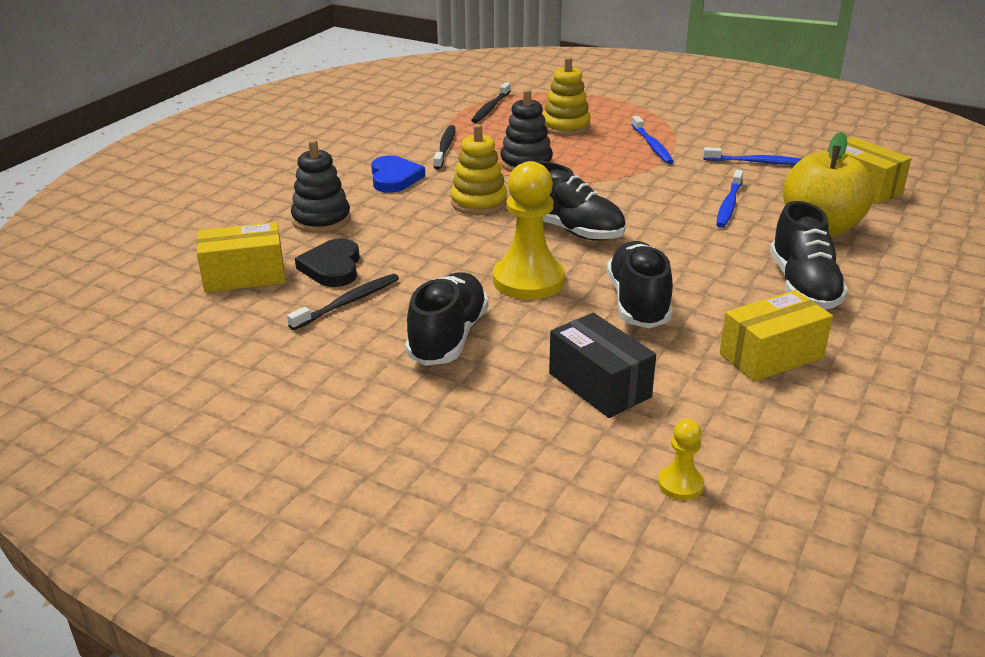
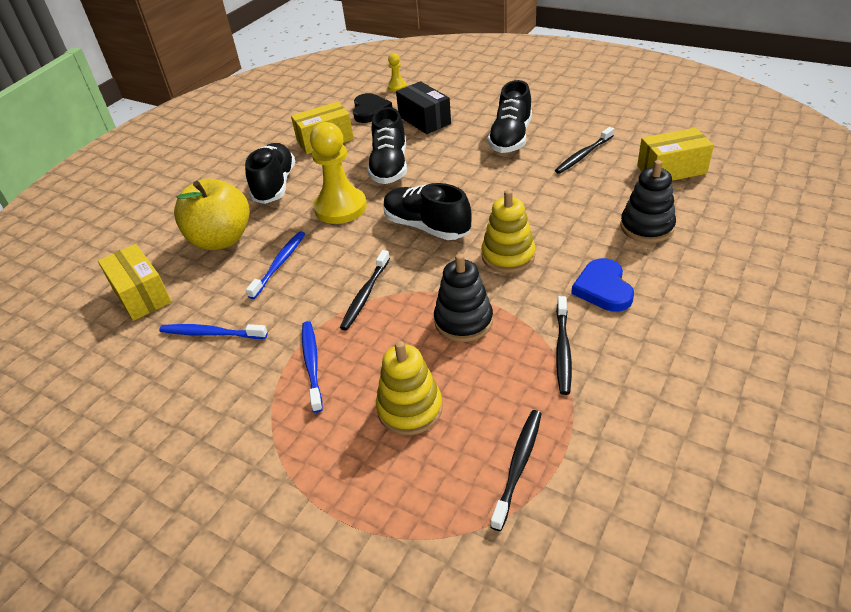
camera: 175 degrees left, 10 degrees up
black heart [295,238,360,287] -> black heart moved to [353,93,392,123]
yellow pawn [493,161,565,300] -> yellow pawn moved to [310,122,367,224]
none -> black toothbrush [340,250,390,331]

